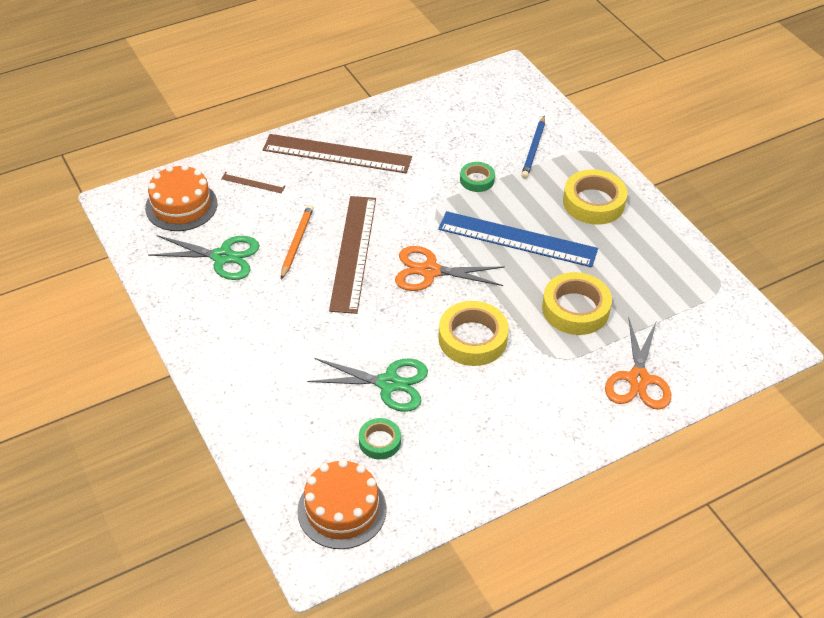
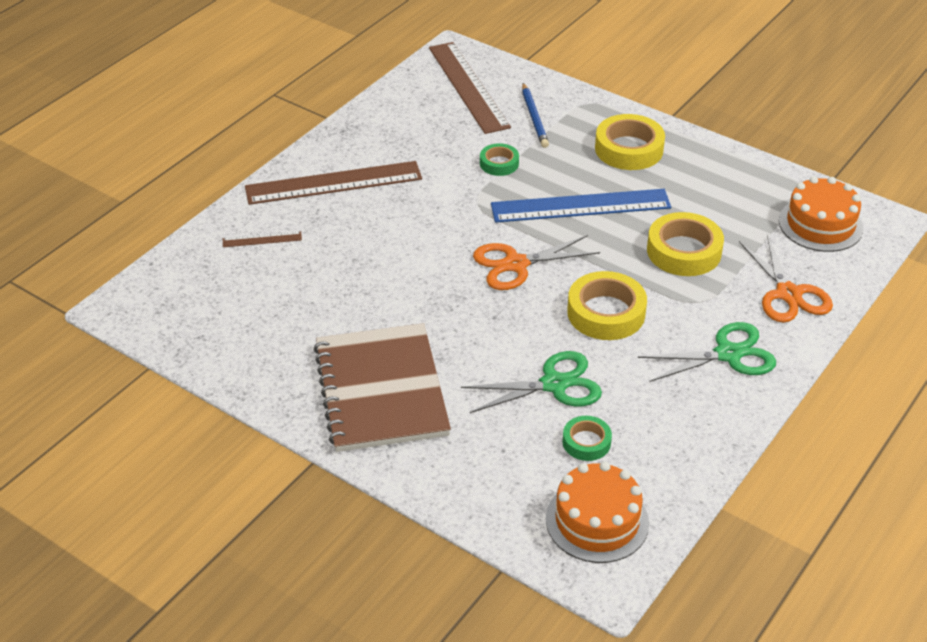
camera: 25 degrees left, 5 degrees down
orange cake [145,164,217,231] -> orange cake moved to [779,176,863,252]
green scissors [148,235,260,280] -> green scissors moved to [638,322,776,382]
orange pencil [281,204,314,279] -> none
brown ruler [329,196,376,314] -> brown ruler moved to [429,42,511,134]
none -> brown notebook [314,323,451,452]

